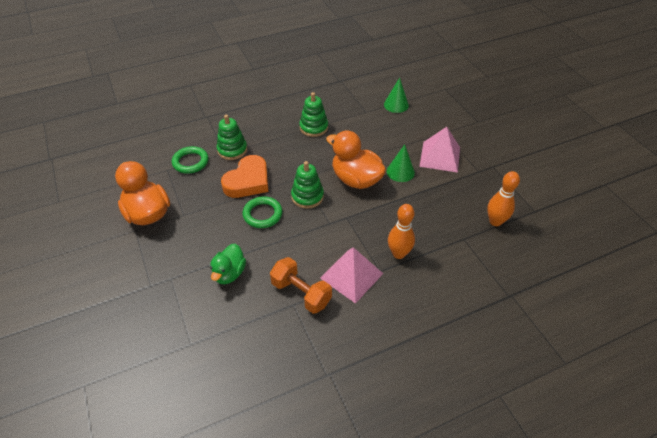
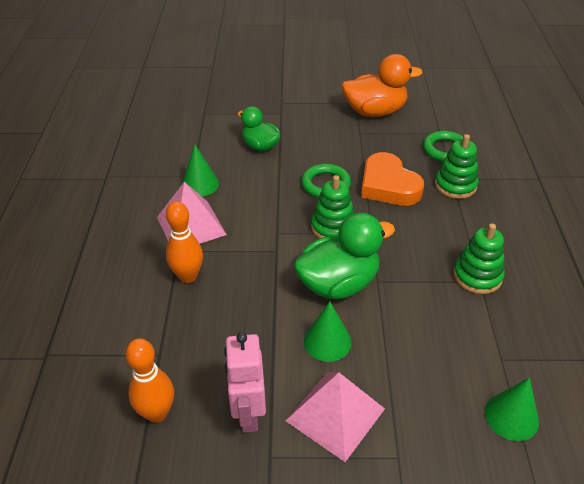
camera: 115 degrees right, 5 degrees down
orange dumbbell [270,257,332,314] -> green cone [182,145,219,196]
orange duck [326,130,386,189] -> green duck [294,213,395,299]
none -> pink robot [224,332,266,433]

